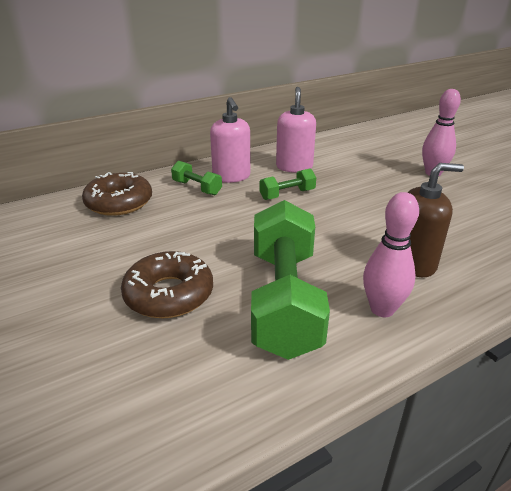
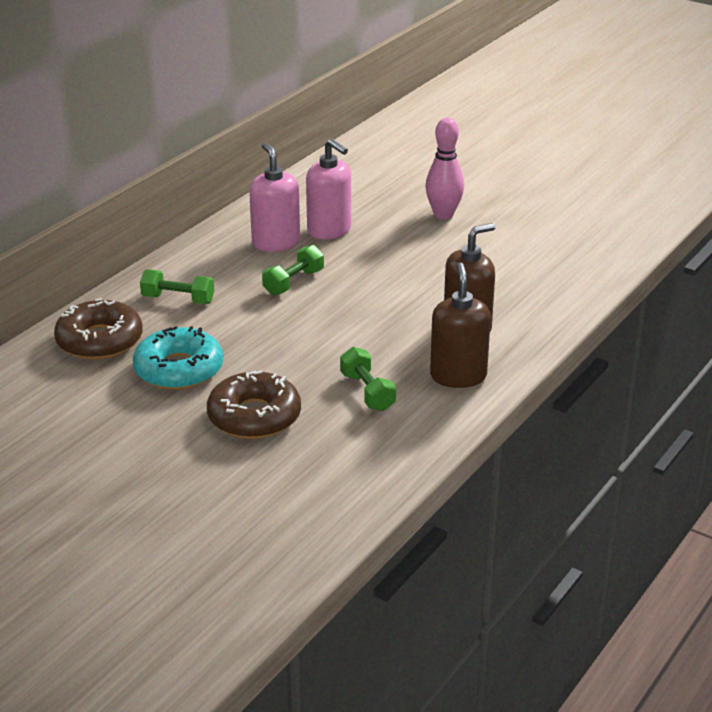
camera: 25 degrees left, 0 degrees up
pink soap dispenser [210,97,251,183] -> pink soap dispenser moved to [306,139,351,239]
green dumbbell [251,200,330,360] -> green dumbbell [340,347,396,411], size x0.46
pink bowling pin [363,192,419,317] -> brown soap dispenser [430,262,491,388]
none -> turquoise donut [133,326,223,390]

